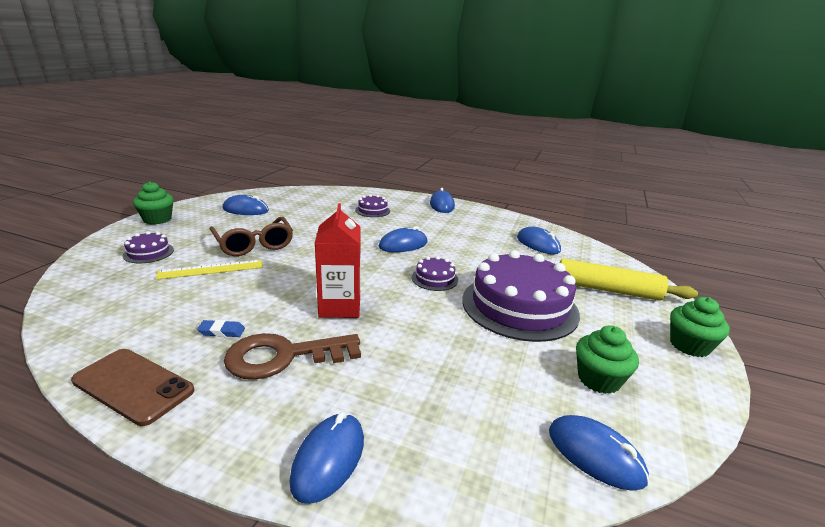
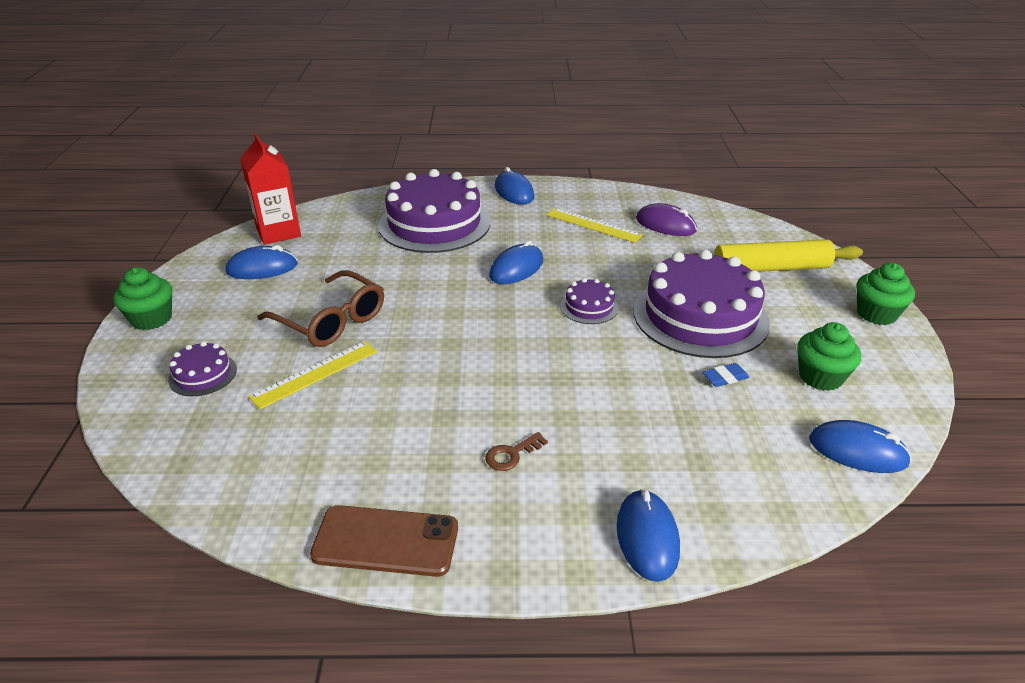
camera: 20 degrees left, 10 degrees up
blue eraser [197,320,245,337] -> blue eraser moved to [702,363,749,387]
brown key [224,333,361,380] -> brown key [485,432,548,471], size x0.44
red carton [315,203,361,318] -> red carton moved to [240,133,301,245]
purple cake [355,194,390,217] -> purple cake [378,169,490,253], size x2.26
blue mouse [517,226,561,254] -> purple mouse [636,203,697,236]
none -> yellow ruler [546,208,643,243]

